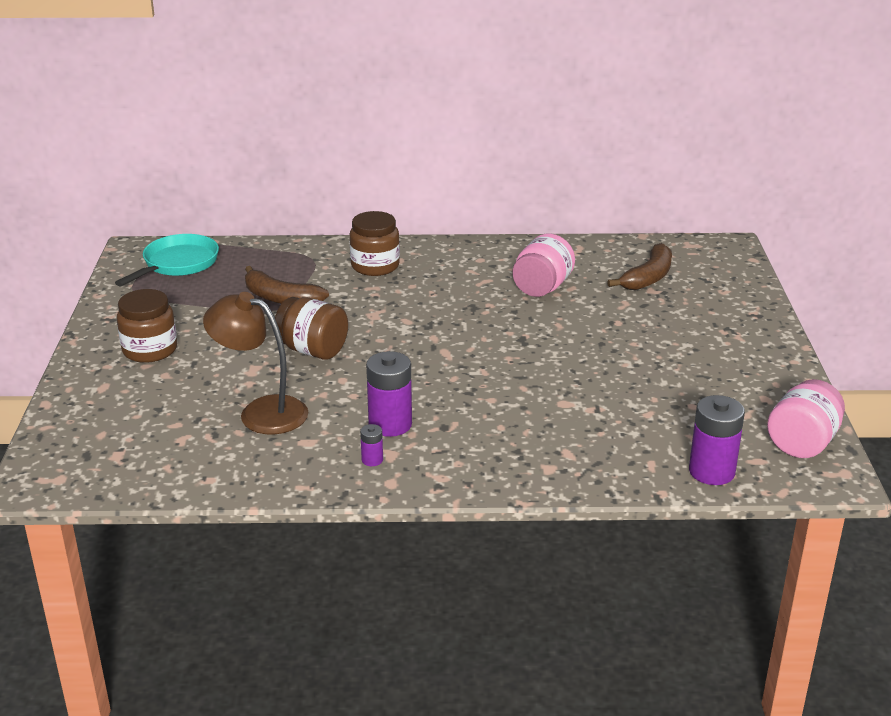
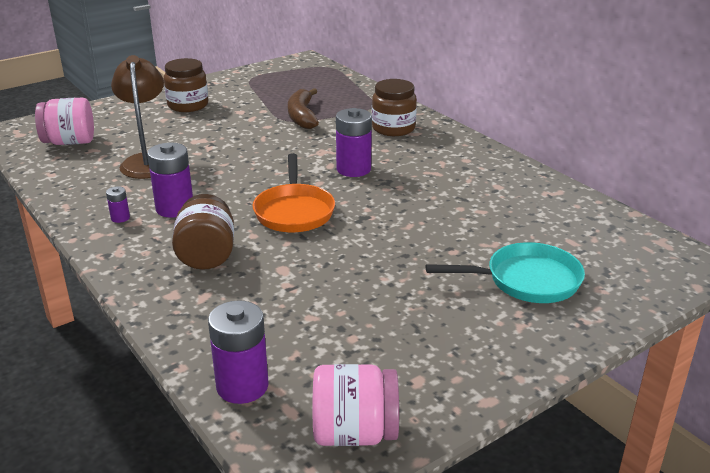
camera: 55 degrees right, 0 degrees up
turquoise pan [115,234,219,286] -> turquoise pan moved to [426,242,585,303]
brown jar [275,297,348,360] -> brown jar moved to [172,194,234,270]
pink jar [513,234,575,297] -> pink jar moved to [35,98,94,145]
brown banana [607,243,672,290] -> none
none -> orange pan [253,153,335,232]
none -> purple battery [336,108,372,177]

